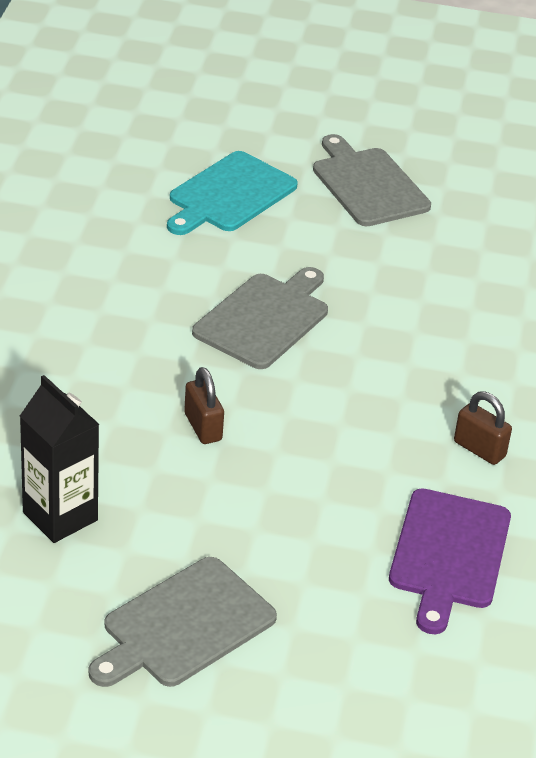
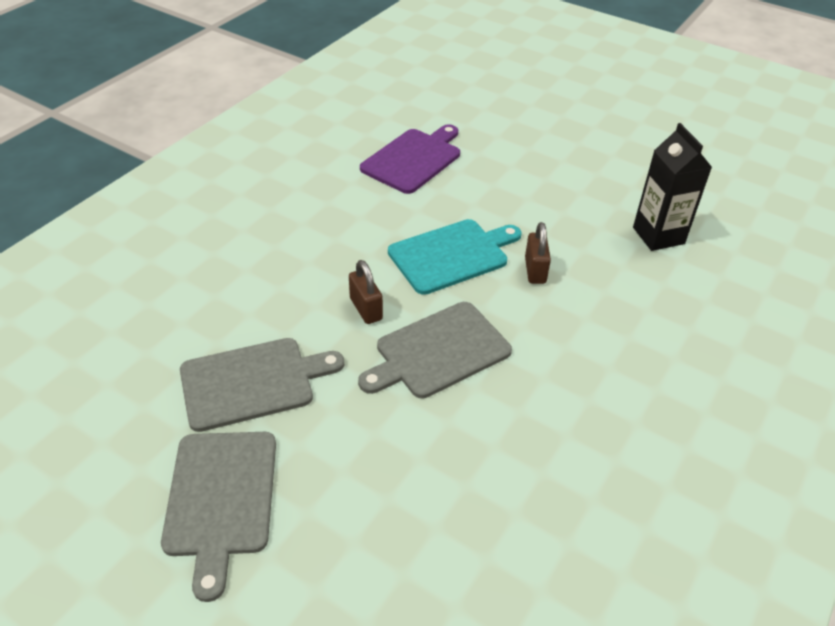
camera: 155 degrees left, 5 degrees up
grey cutting board [89,557,277,687] -> grey cutting board moved to [180,338,344,432]
turquoise cutting board [167,151,298,235] -> turquoise cutting board moved to [388,219,522,295]
brown padlock [454,391,512,465] -> brown padlock moved to [349,260,383,324]

